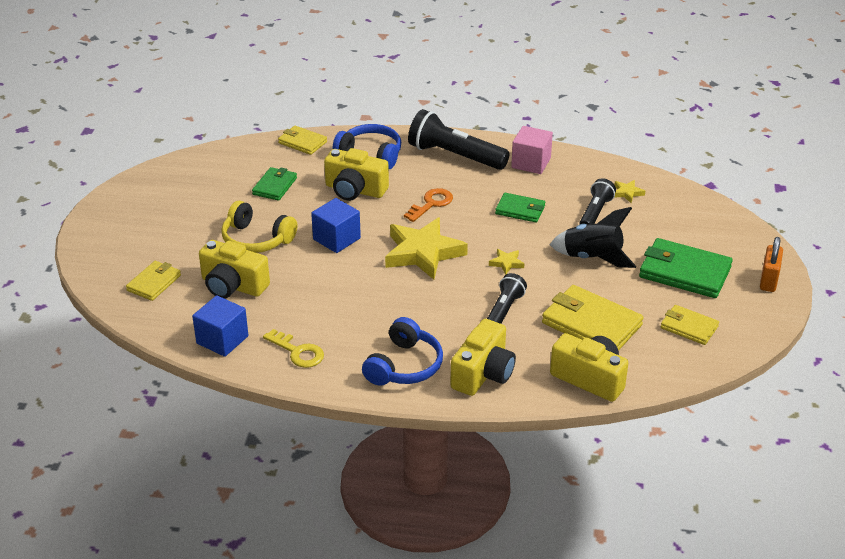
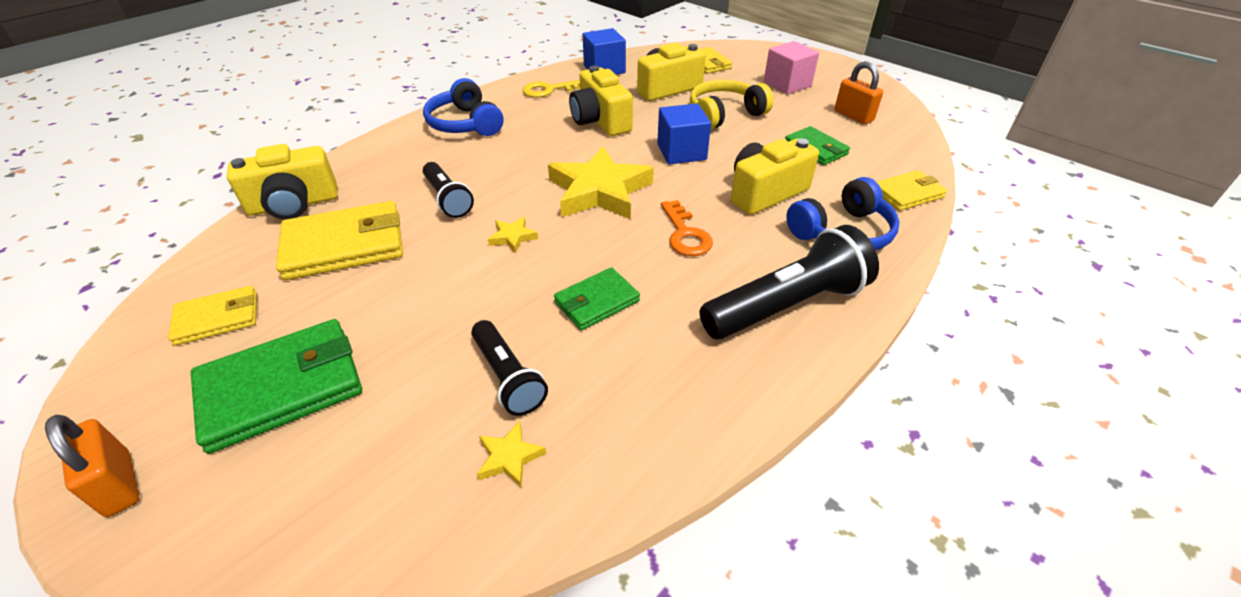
camera: 125 degrees right, 5 degrees up
yellow camera [450,319,516,396] -> yellow camera moved to [569,66,633,136]
pink cube [511,126,553,174] -> pink cube moved to [764,41,819,94]
black rocket [550,207,636,268] -> none
none -> orange padlock [835,61,883,124]

